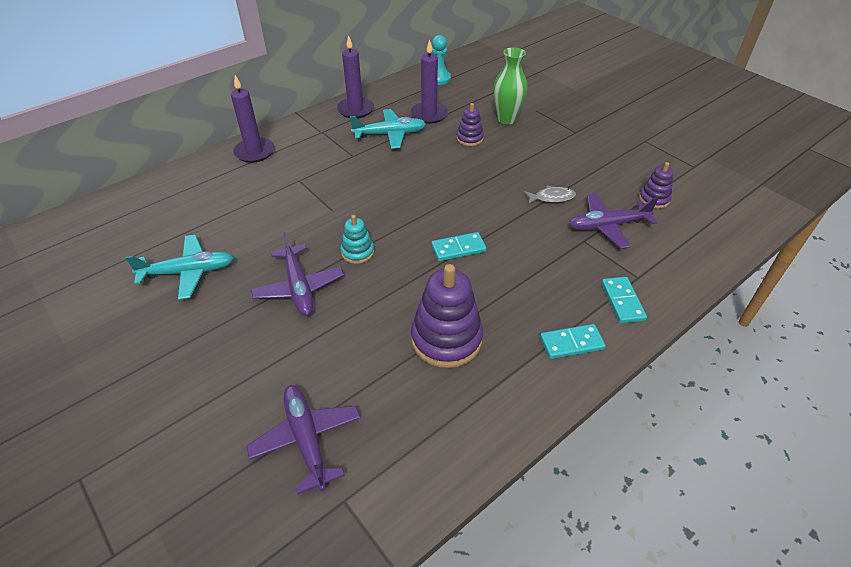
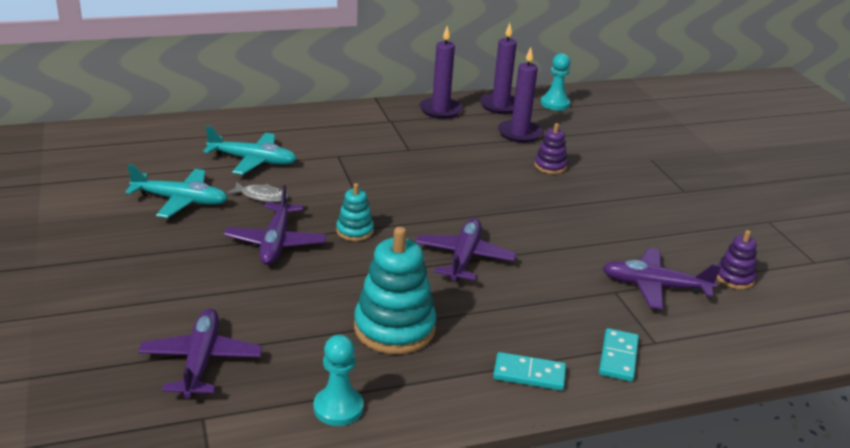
camera: 20 degrees right, 15 degrees down
purple candle [231,75,274,163] -> purple candle moved to [480,23,517,114]
turquoise plane [350,109,426,149] -> turquoise plane moved to [203,126,297,175]
purple stacking toy [411,264,483,368] -> turquoise stacking toy [354,227,436,354]
turquoise domino [431,232,487,261] -> purple plane [416,218,516,281]
green vase [493,47,528,124] -> none
grey fish [524,185,576,205] -> grey fish moved to [227,182,288,202]
none -> turquoise pawn [313,335,364,426]

